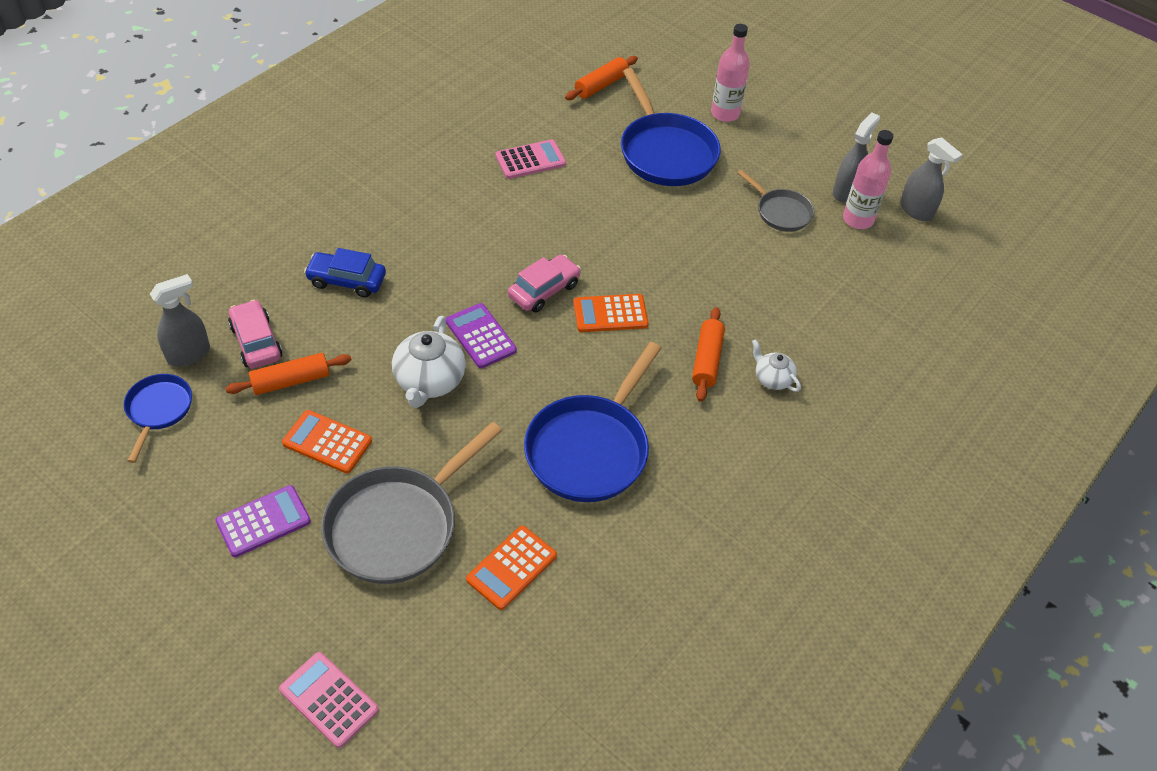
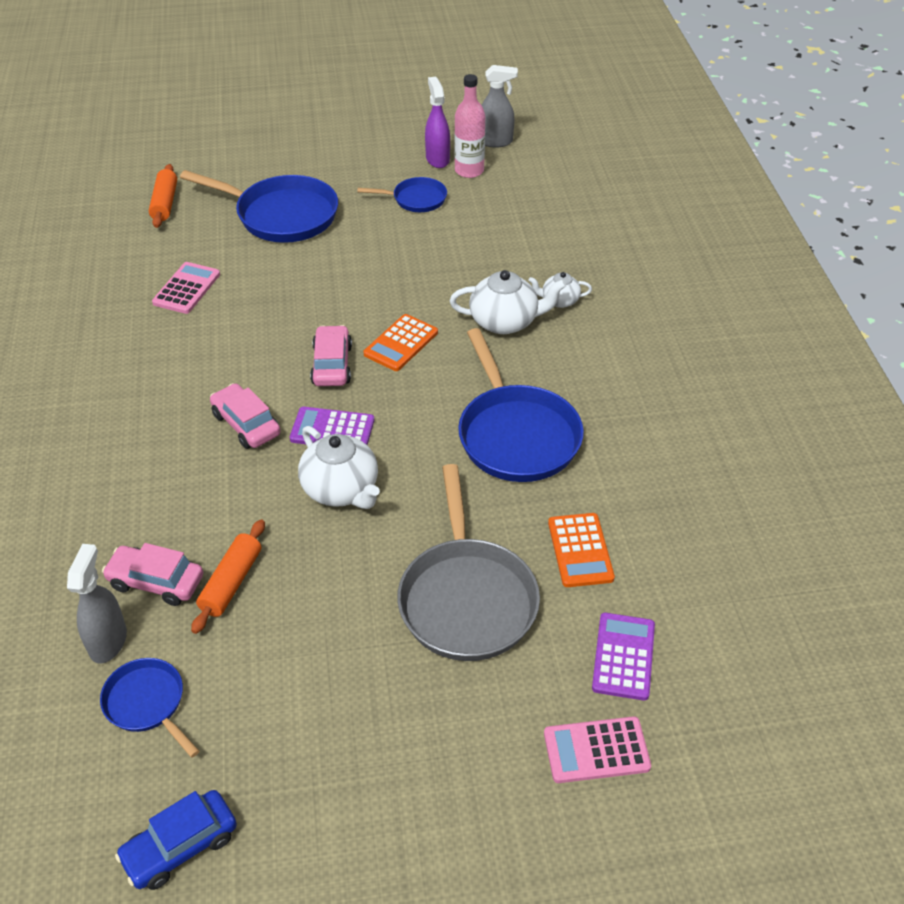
camera: 45 degrees left, 5 degrees down
purple calculator [216,485,311,557] -> purple calculator moved to [592,613,655,701]
orange calculator [282,410,372,474] -> none
blue car [304,248,386,298] -> blue car moved to [115,790,237,890]
orange rolling pin [692,307,725,402] -> white teapot [450,270,566,334]
pink bottle [711,24,750,122] -> none
grey pan [737,170,814,232] -> blue pan [358,177,447,212]
grey spray bottle [833,113,880,202] -> purple spray bottle [425,77,450,168]
none -> pink car [210,383,281,449]

